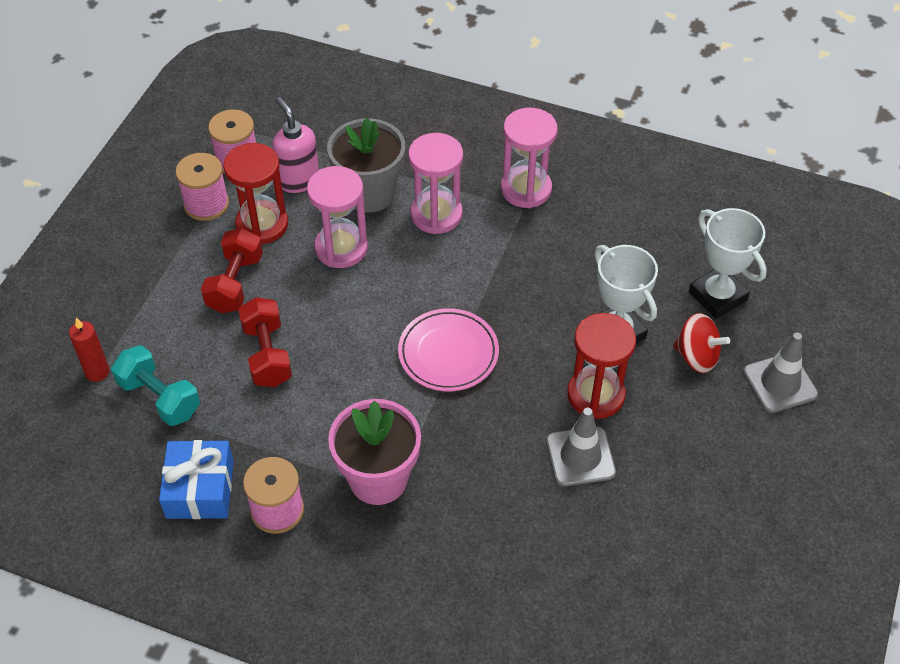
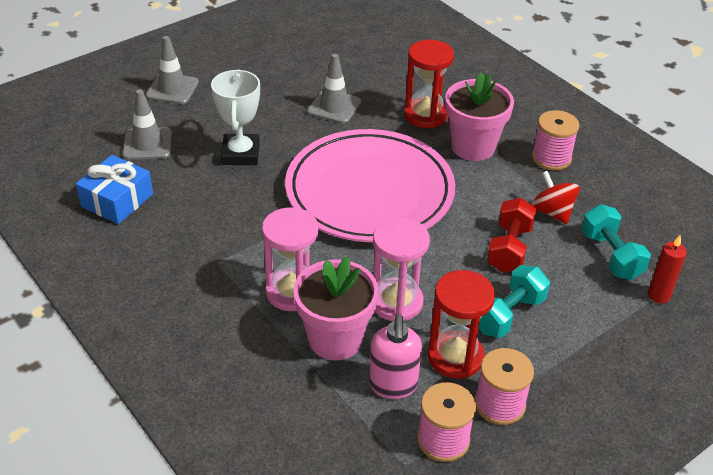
camera: 150 degrees left, 10 degrees down
blue gift [159,440,234,519] -> blue gift moved to [76,155,153,224]
red dumbbell [201,228,263,313] -> turquoise dumbbell [479,265,550,338]
grey flower pot [327,118,405,212] -> pink flower pot [293,256,379,360]
pink plate [398,308,499,392] -> pink plate [285,129,455,242], size x1.99
pink hourglass [501,108,558,208] -> none
red hourglass [567,313,636,419] -> red hourglass moved to [404,40,454,128]
red spinning top [673,313,730,373] -> red spinning top moved to [531,171,580,224]
white trophy [689,208,767,319] -> grey traffic cone [123,90,172,160]

